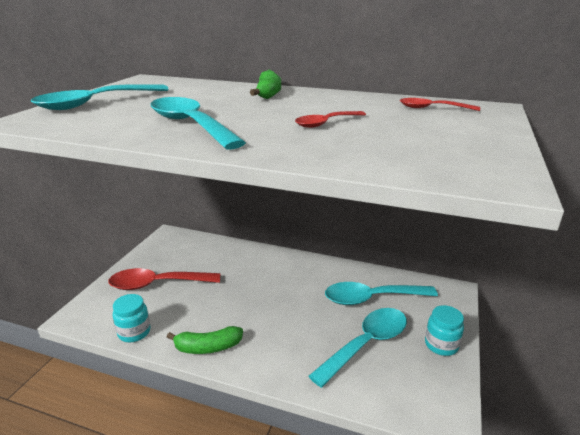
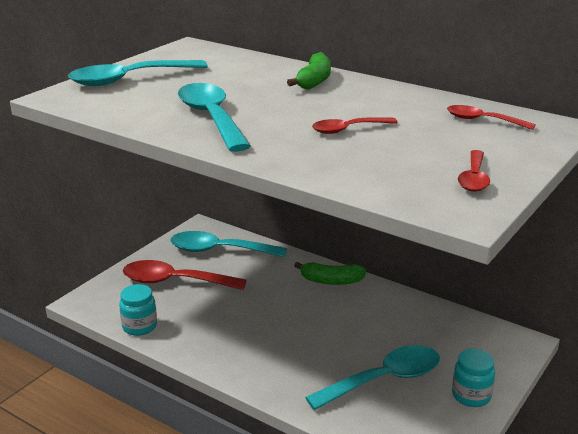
camera: 15 degrees right, 0 degrees up
green banana [167,326,243,354] -> green banana moved to [294,262,366,285]
turquoise spoon [325,282,438,305] -> turquoise spoon moved to [170,231,287,257]
none -> red spoon [458,150,490,192]

